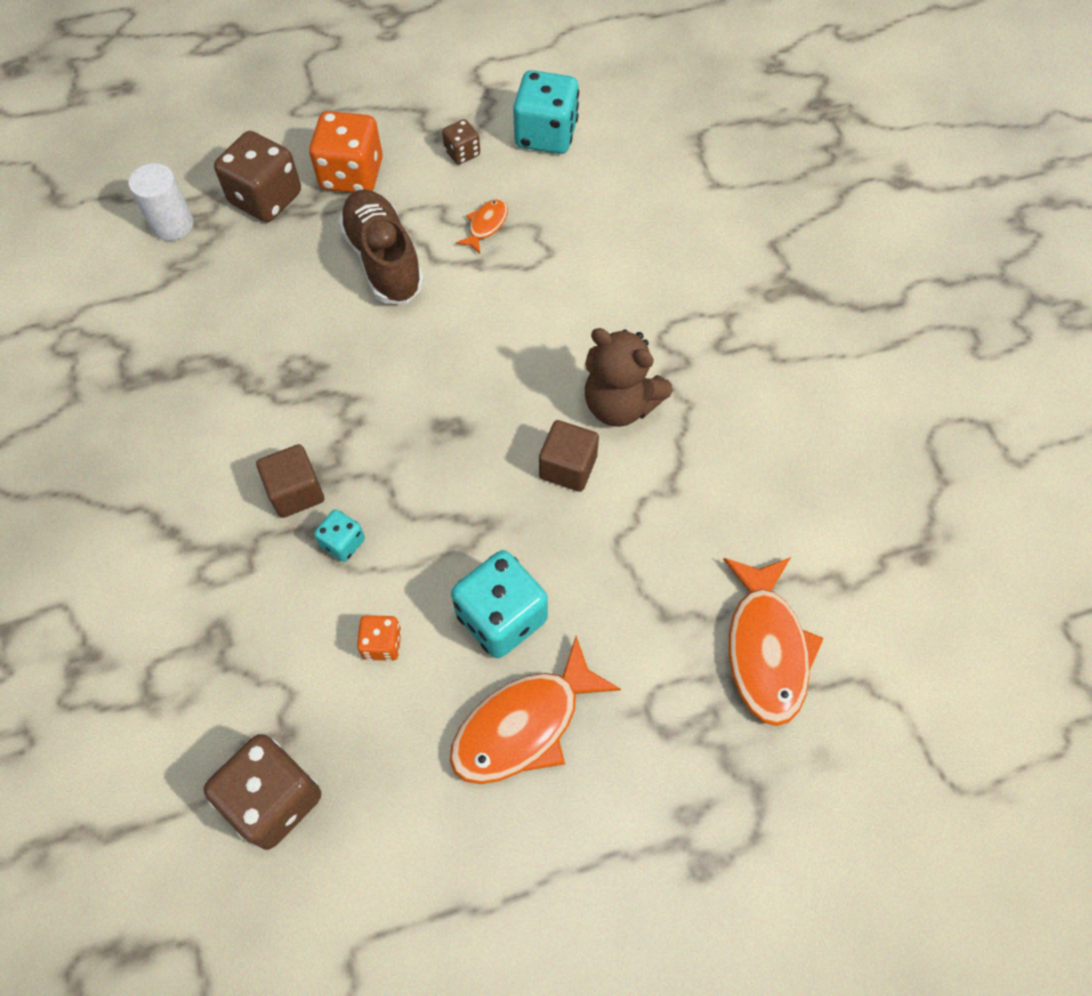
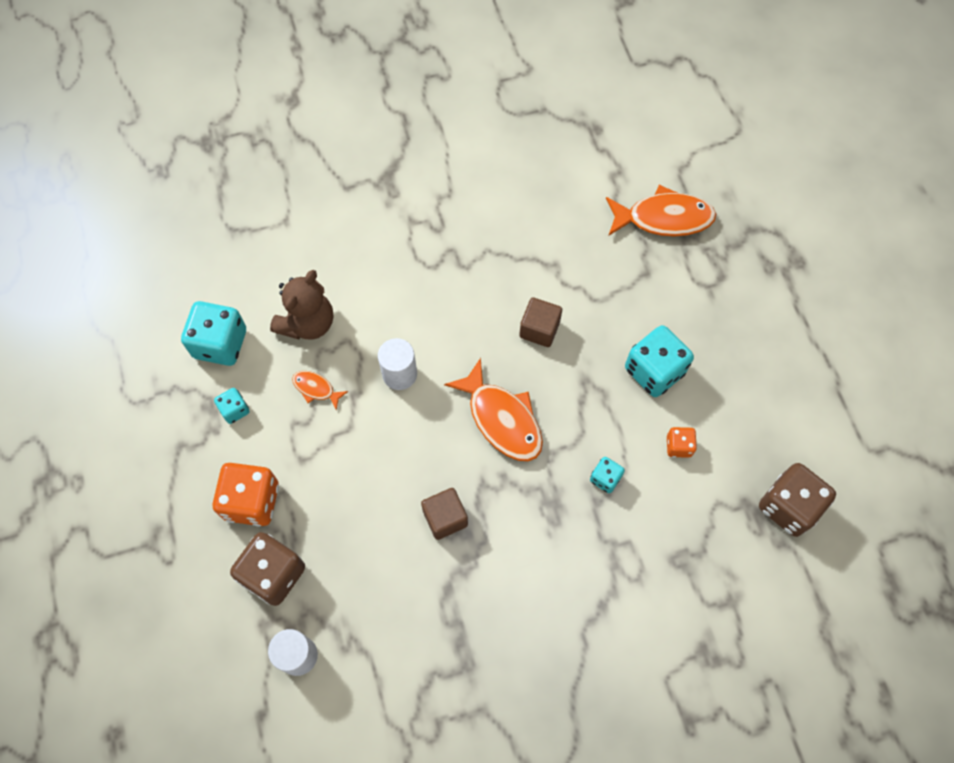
camera: 90 degrees left, 5 degrees up
brown cube [256,444,324,518] -> brown cube moved to [421,488,468,540]
brown shoe [338,189,424,304] -> none
brown dice [442,119,480,165] -> turquoise dice [214,388,249,424]
orange fish [450,636,621,784] -> orange fish moved to [444,358,543,461]
brown teddy bear [585,328,673,427] -> brown teddy bear moved to [270,270,333,340]
none -> white cylinder [378,338,417,390]

